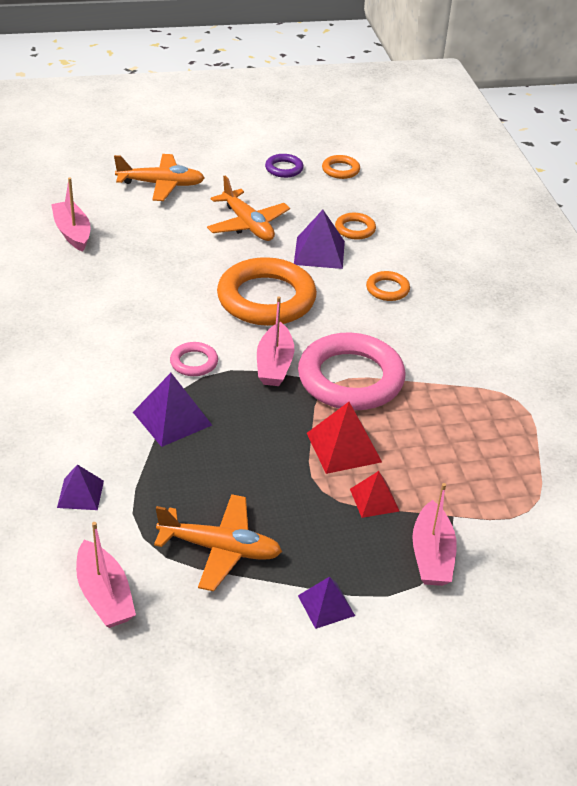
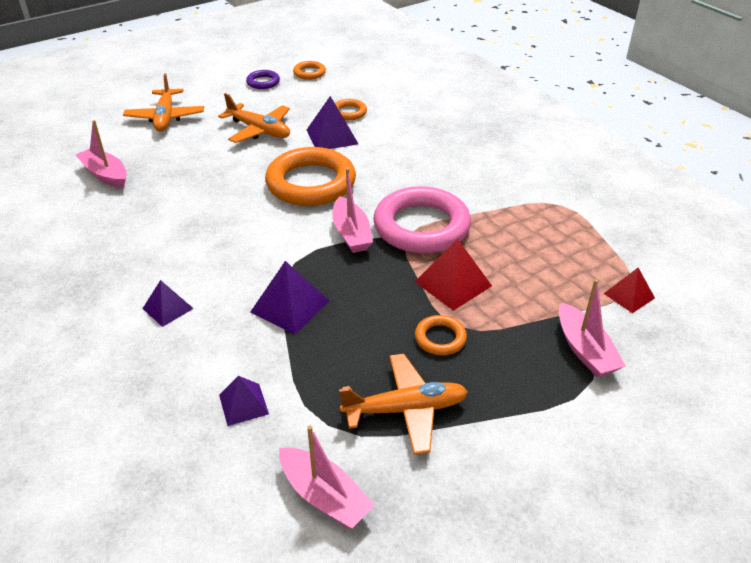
camera: 20 degrees left, 0 degrees up
orange plane [114,154,205,201] -> orange plane turned 105 degrees clockwise [123,74,204,132]
pink ring [170,342,218,376] -> none
purple pyramid [298,576,355,629] -> purple pyramid moved to [142,280,194,327]
red pyramid [350,471,399,518] -> red pyramid moved to [603,268,655,313]
orange ring [366,271,410,301] -> orange ring moved to [415,315,467,355]

